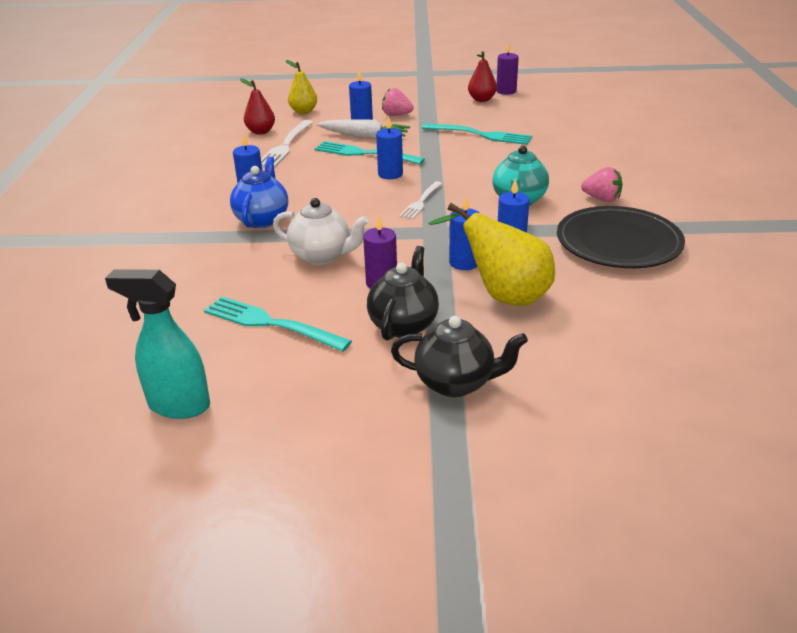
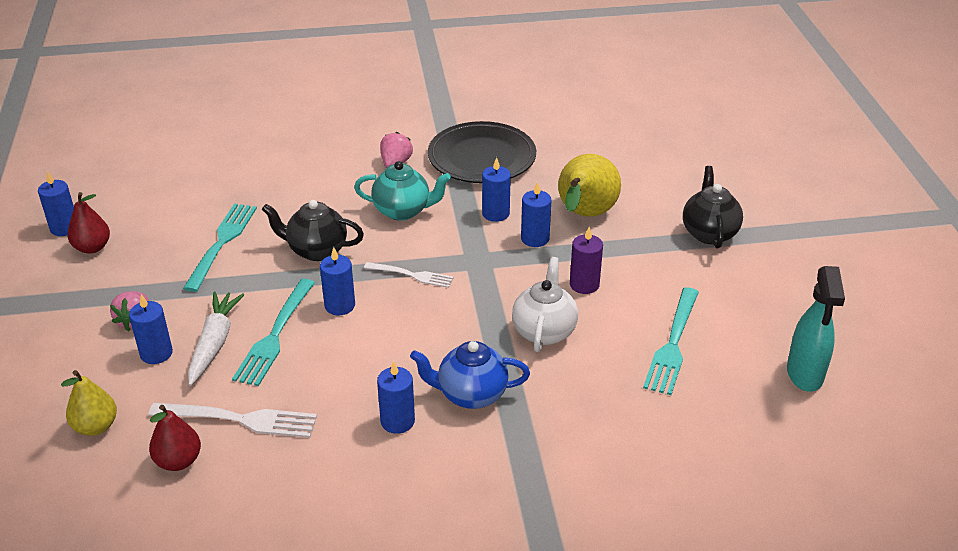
camera: 100 degrees left, 5 degrees up
black teapot [367,246,439,341] -> black teapot moved to [262,200,364,261]
purple candle [496,42,519,95] -> blue candle [38,171,74,236]

